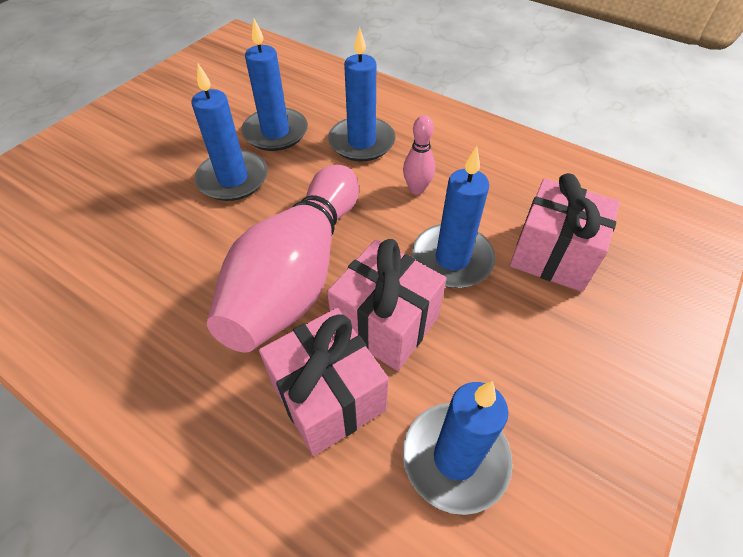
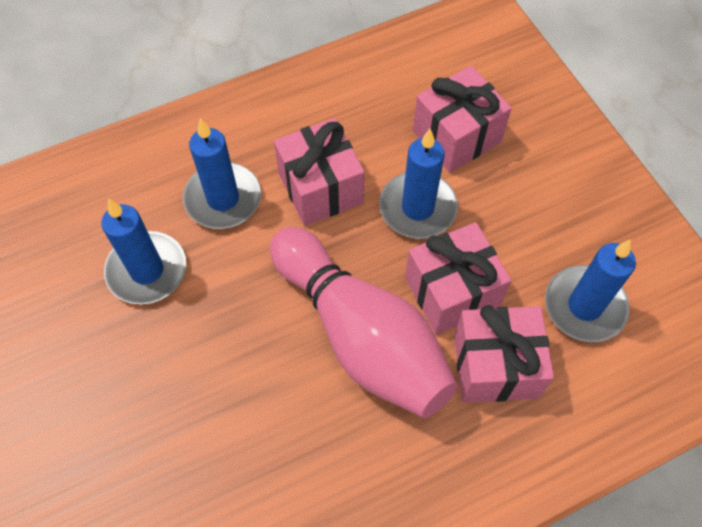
camera: 60 degrees left, 10 degrees up
blue candle [192,64,268,201] -> none
pink bowling pin [403,115,435,195] -> pink gift [274,118,365,226]

